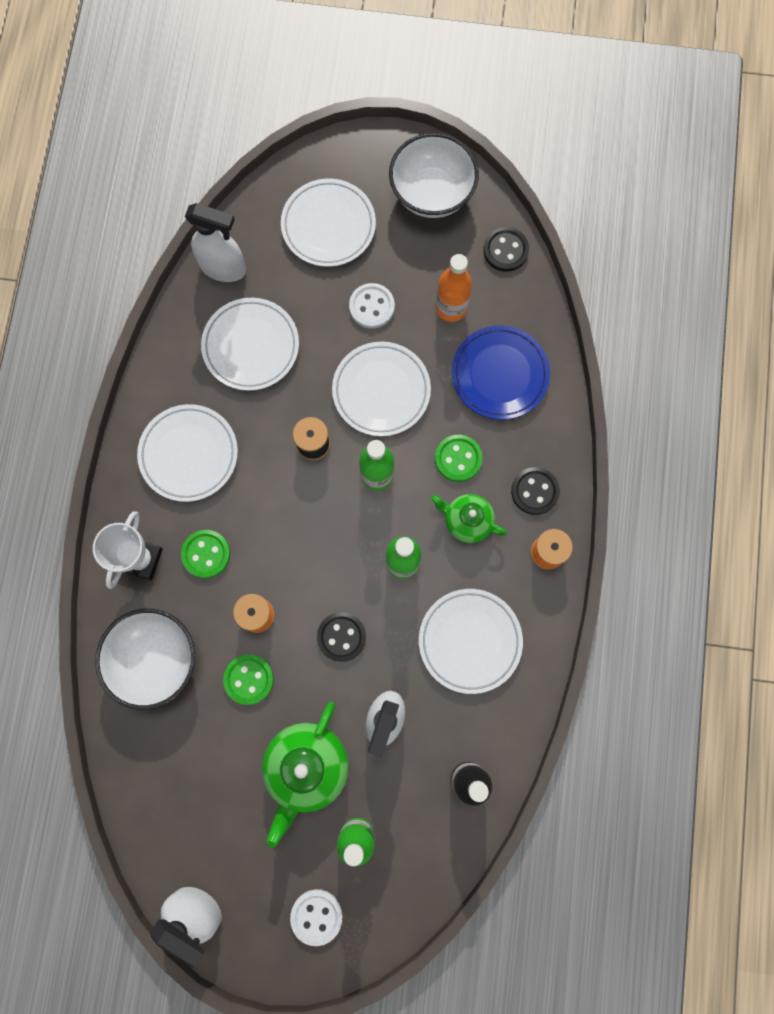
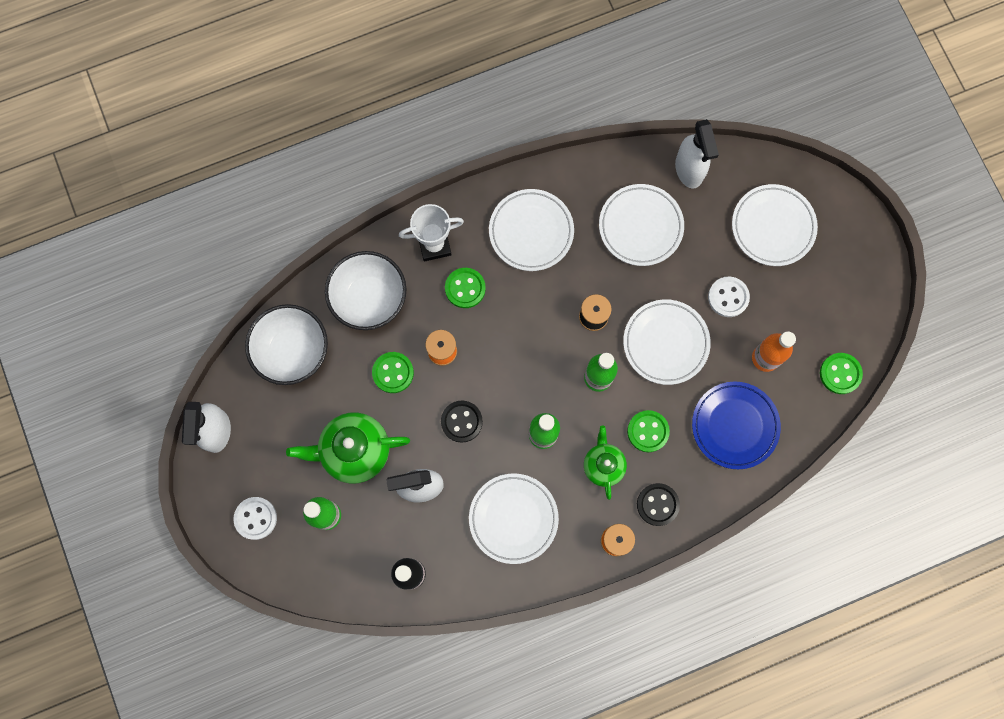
camera: 60 degrees right, 0 degrees up
white bowl [389,133,479,218] -> white bowl moved to [245,304,328,385]
black button [483,227,529,272] -> green button [820,353,863,394]

